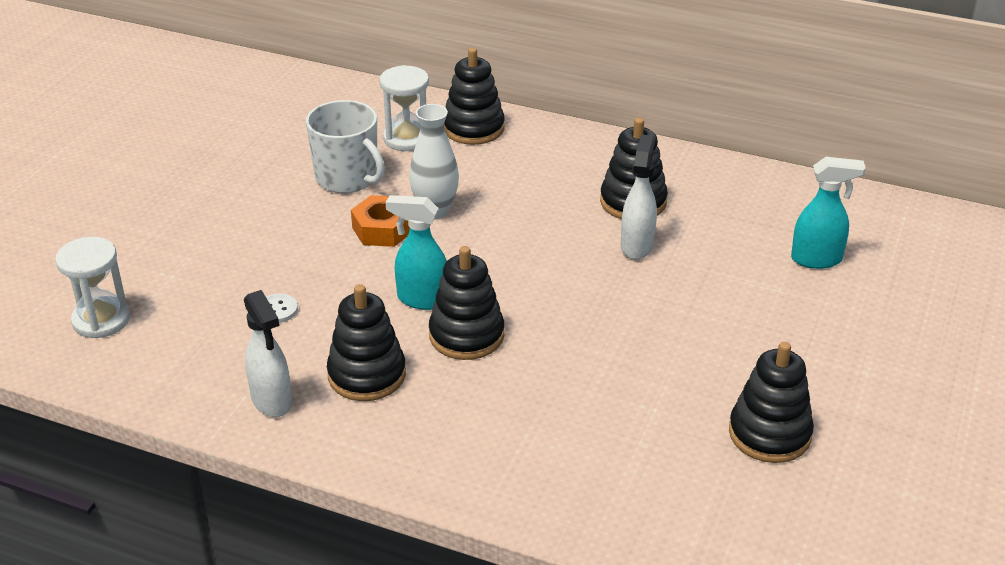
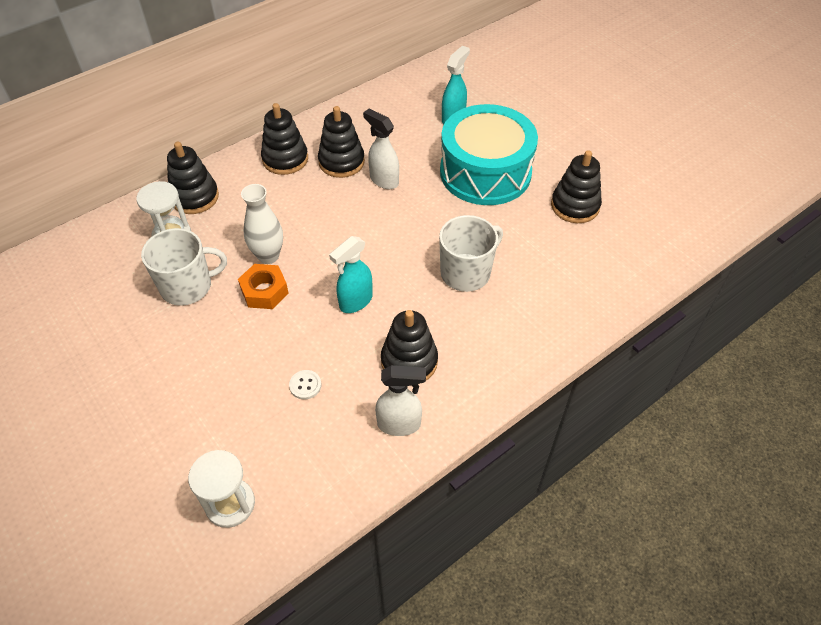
camera: 60 degrees left, 15 degrees up
black stacking toy [429,246,504,360] -> black stacking toy moved to [261,103,308,175]
none -> white mug [439,215,503,292]
none -> turquoise drum [440,104,538,205]

